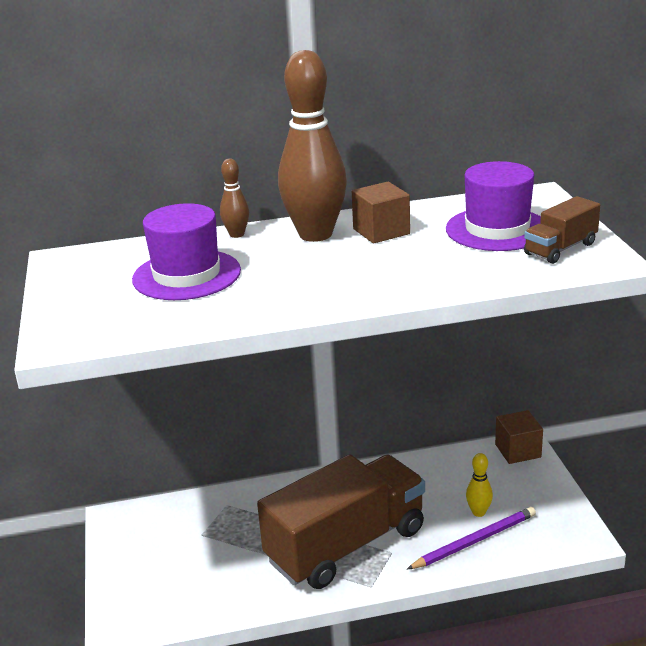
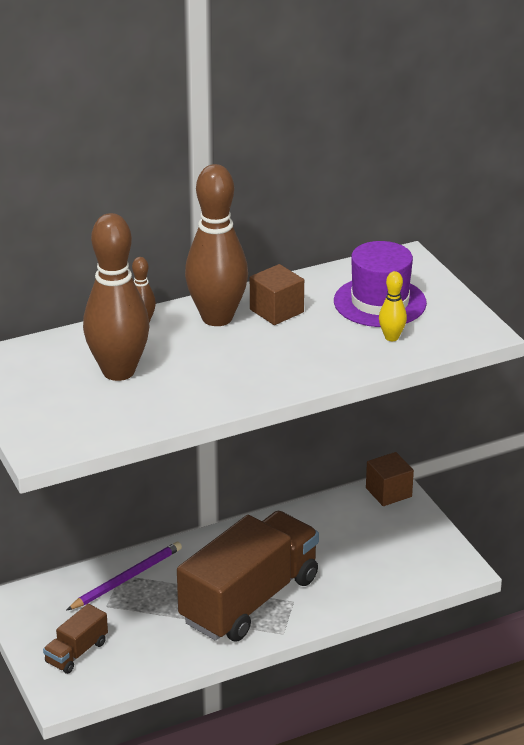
camera: 15 degrees left, 5 degrees up
purple hat [132,203,241,300] -> brown bowling pin [83,213,150,381]
purple pencil [407,507,536,569] -> purple pencil moved to [67,542,182,610]
yellow bowling pin [466,453,493,517] -> yellow bowling pin moved to [379,271,407,341]
brown truck [524,196,600,264] -> brown truck moved to [43,604,108,674]

